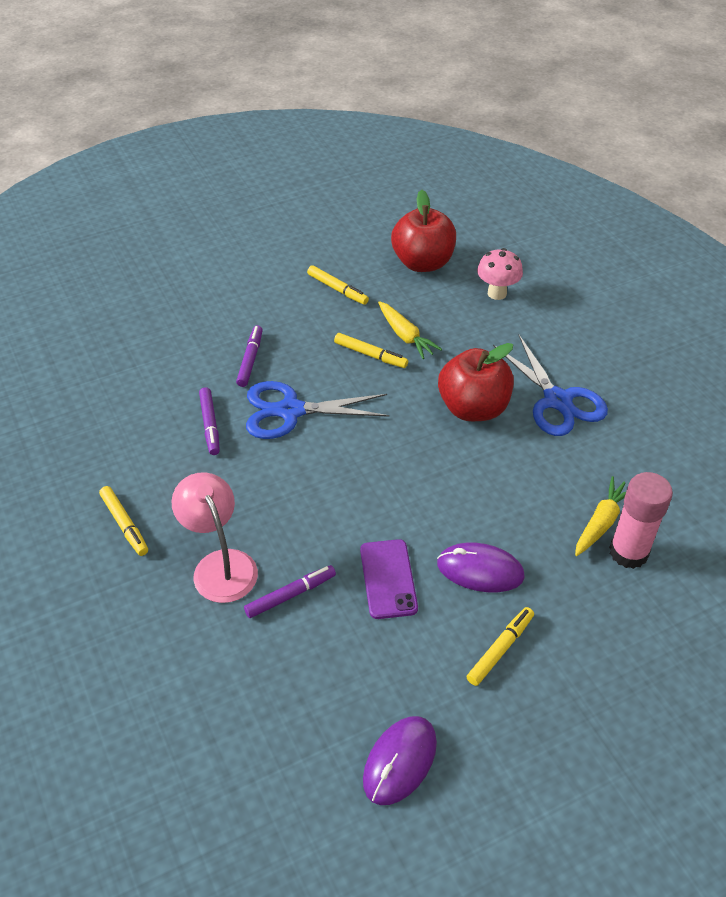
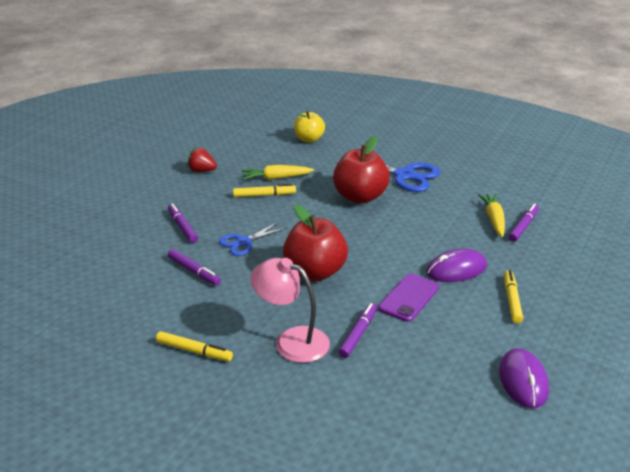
camera: 35 degrees left, 15 degrees down
blue scissors [246,381,389,439] -> blue scissors [219,222,287,256], size x0.61
yellow marker [307,265,369,305] -> red strawberry [187,148,217,172]
purple phone [360,539,418,619] -> purple phone turned 75 degrees clockwise [378,274,439,322]
yellow carrot [378,301,442,359] -> yellow carrot turned 150 degrees clockwise [241,165,314,180]
red apple [391,190,456,272] -> red apple moved to [283,205,348,281]
pink mushroom [477,248,523,300] -> yellow apple [294,111,325,143]
pink glue stick [609,472,673,569] -> purple marker [509,204,539,242]

